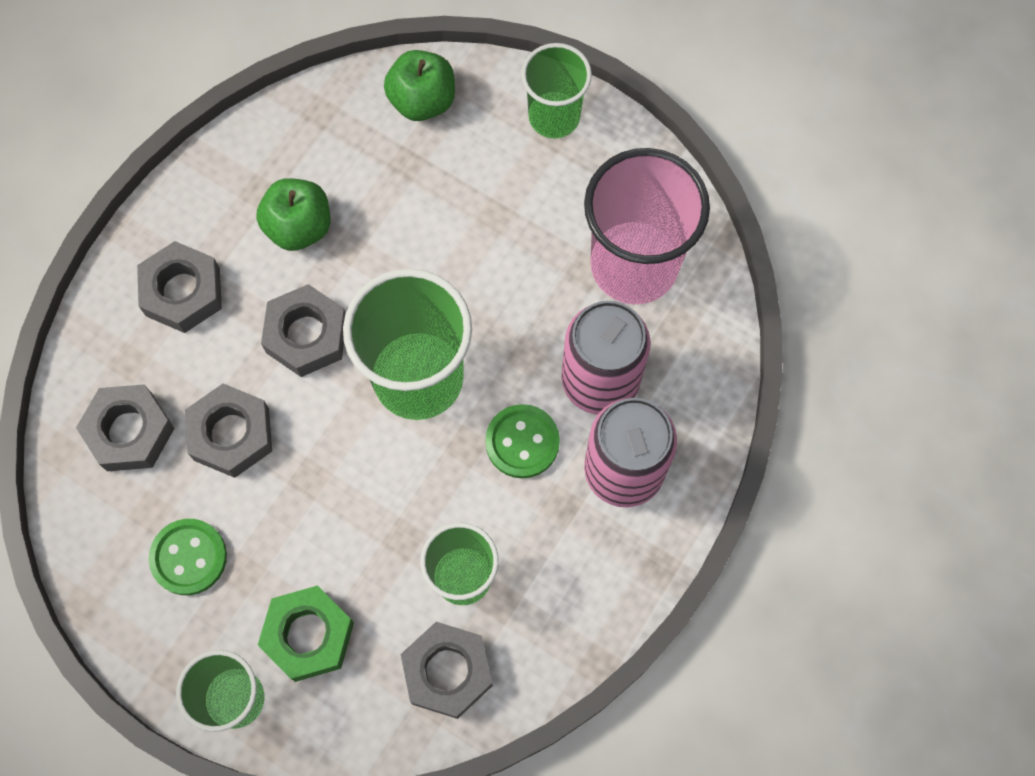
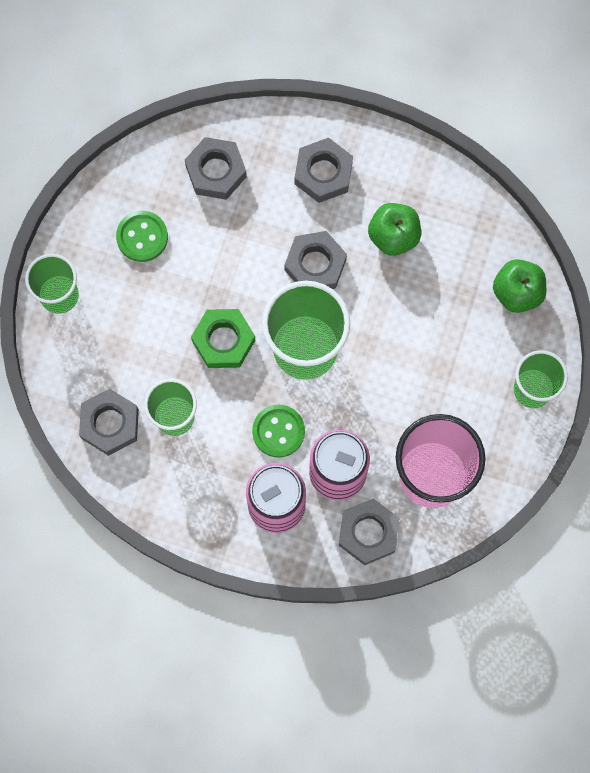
camera: 75 degrees right, 5 degrees up
grey nut [185,384,272,478] -> grey nut moved to [339,498,400,565]
green nut [258,586,354,682] -> green nut moved to [191,309,255,368]

